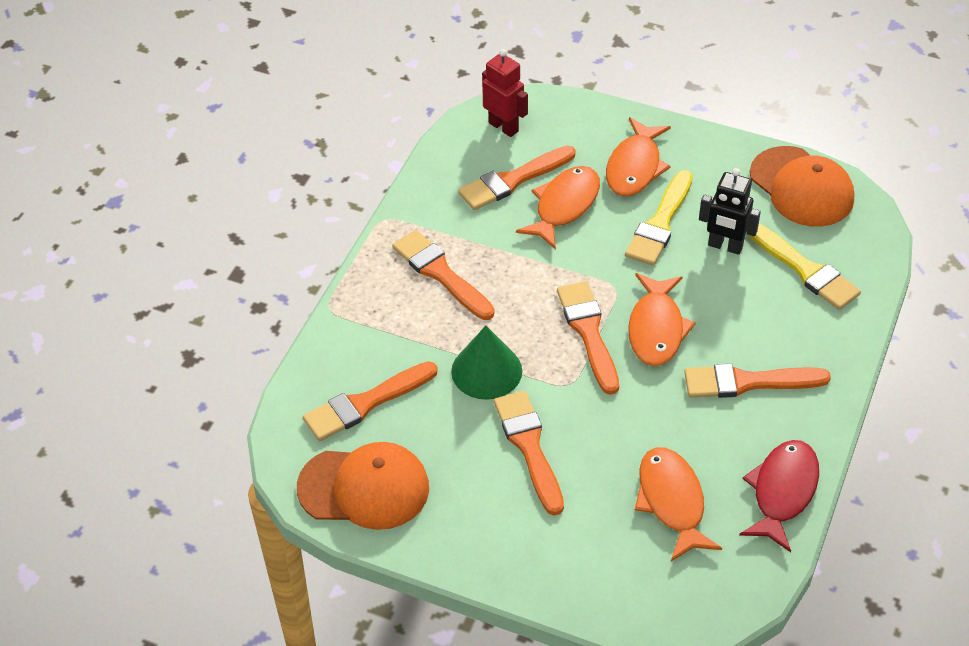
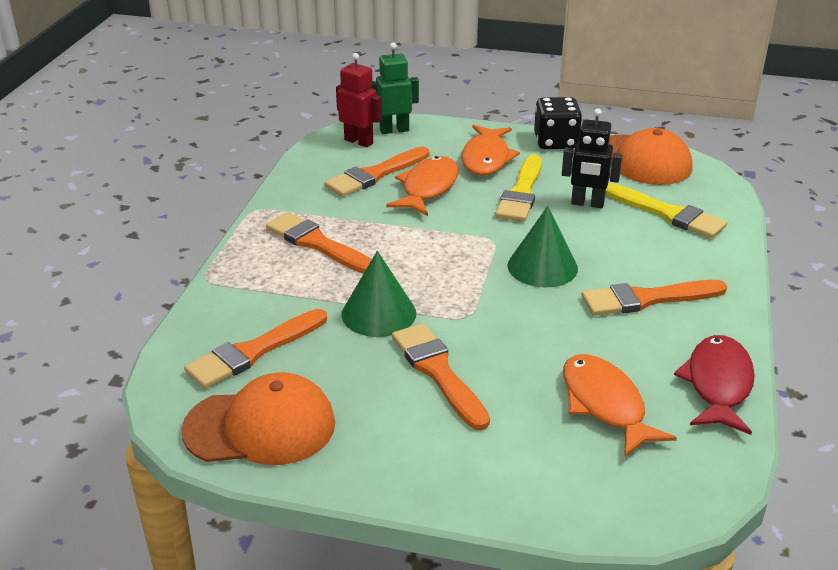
camera: 10 degrees left, 15 degrees down
orange brush [557,281,619,395] -> none
orange fish [628,273,696,366] -> green cone [507,206,578,287]
none -> green robot [371,43,419,134]
none -> black dice [534,97,582,149]

